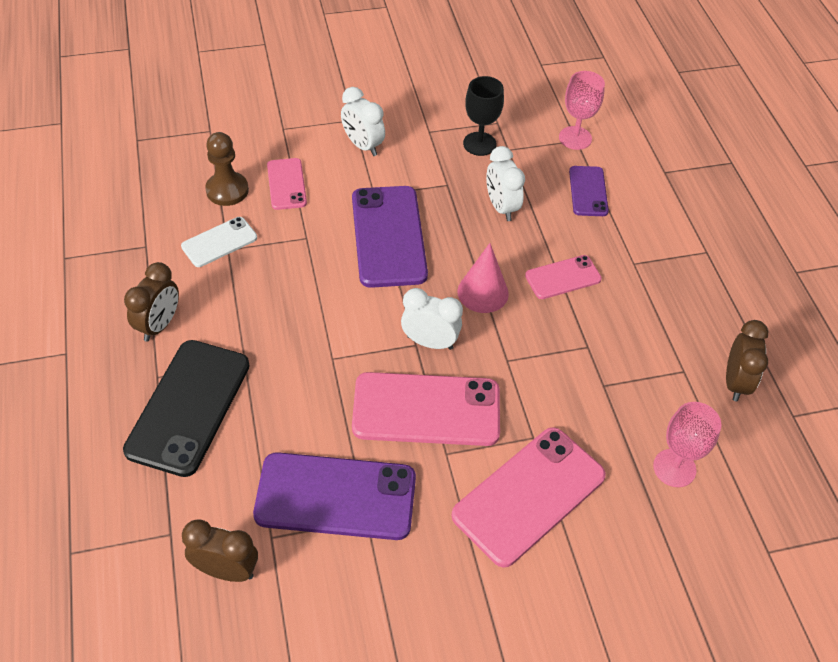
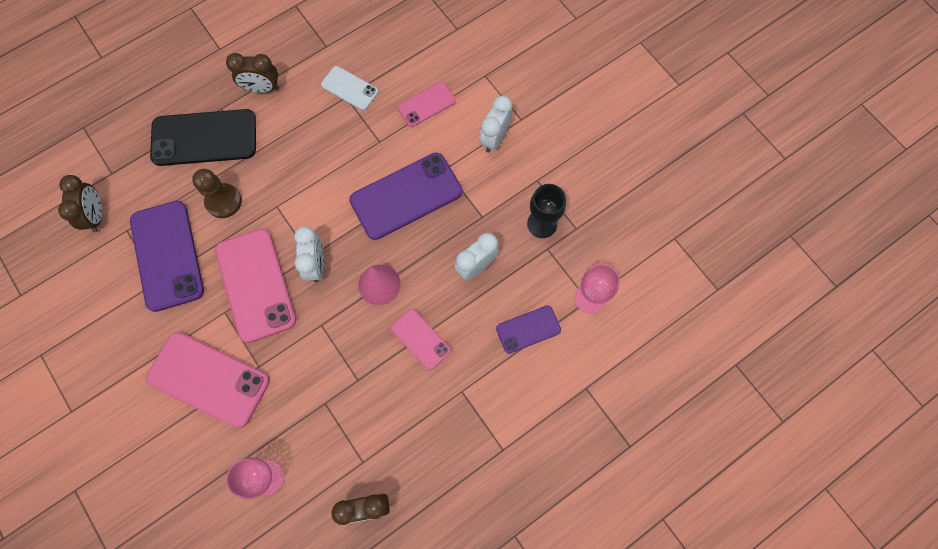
camera: 70 degrees right, 20 degrees up
brown pawn [205,132,249,206] -> brown pawn moved to [192,169,242,218]

